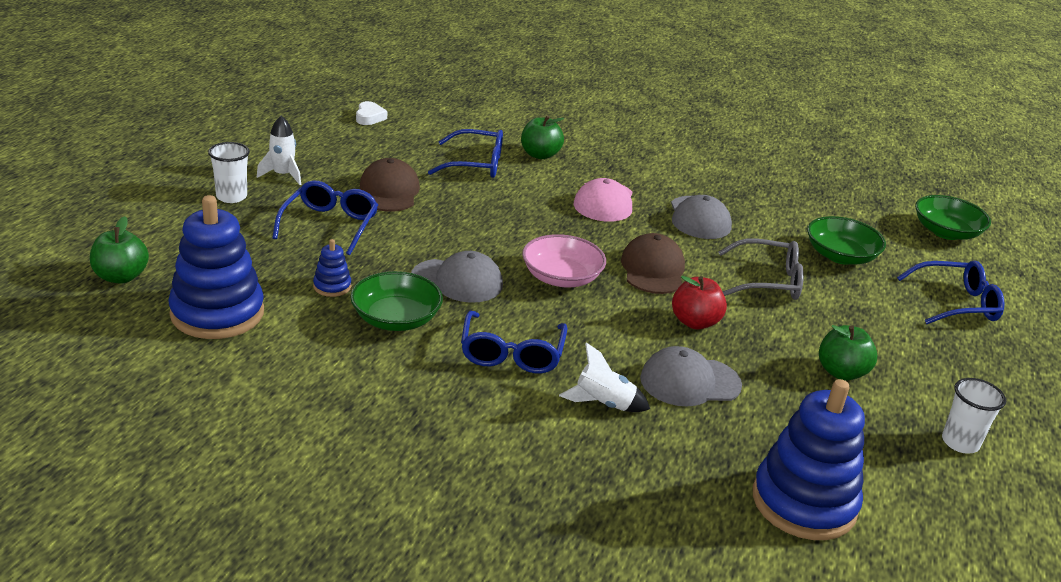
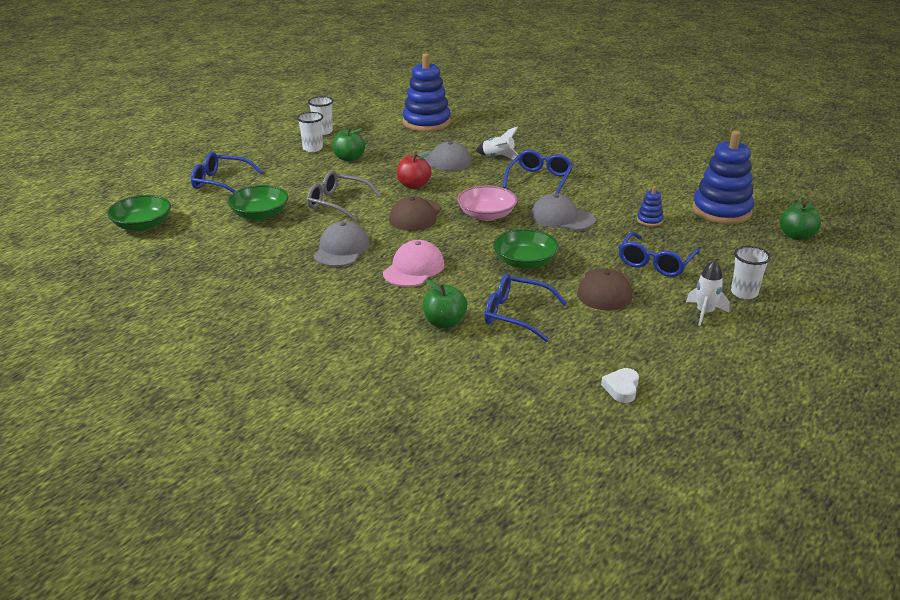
camera: 160 degrees left, 0 degrees up
green bowl [350,271,443,331] -> green bowl moved to [493,229,559,269]
none -> white cup [297,112,323,152]

